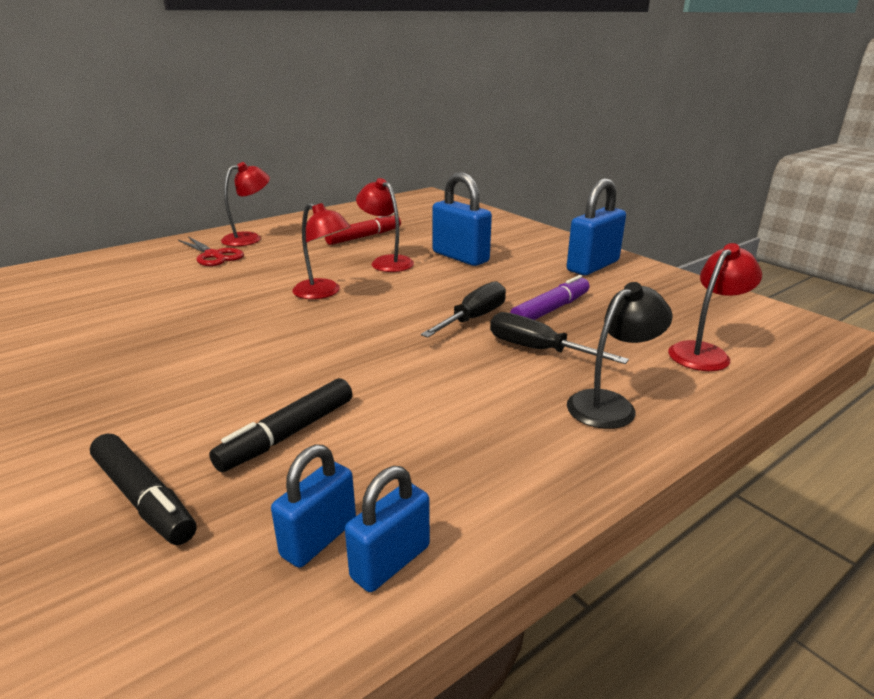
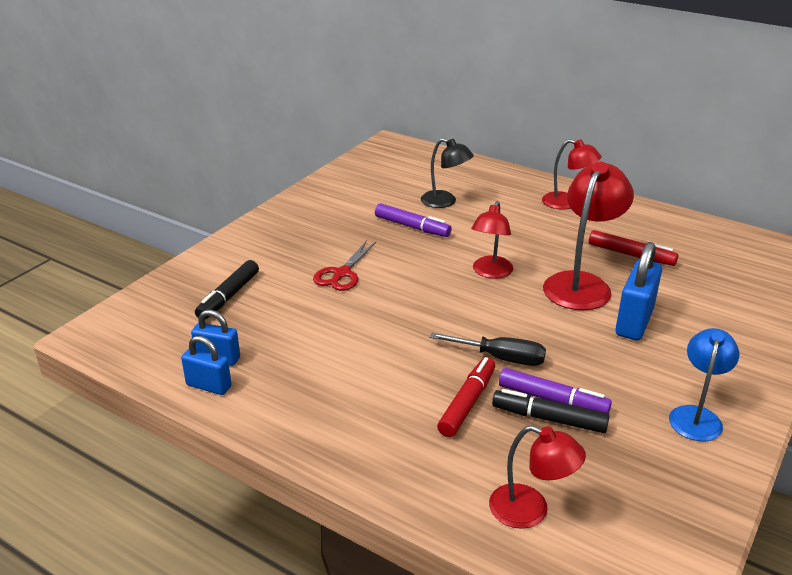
camera: 70 degrees right, 5 degrees up
red scissors [178,236,244,266] -> red scissors moved to [313,240,376,291]
black marker [209,378,352,472] -> black marker moved to [492,389,610,433]
red lamp [356,178,414,272] -> red lamp [543,162,634,310], size x1.60
black screwdriver [490,312,629,364] -> red marker [437,357,495,437]
blue padlock [567,178,626,275] -> blue lamp [669,328,739,441]
black lamp [567,282,672,429] -> black lamp moved to [421,138,474,208]
none -> purple marker [375,203,452,237]

